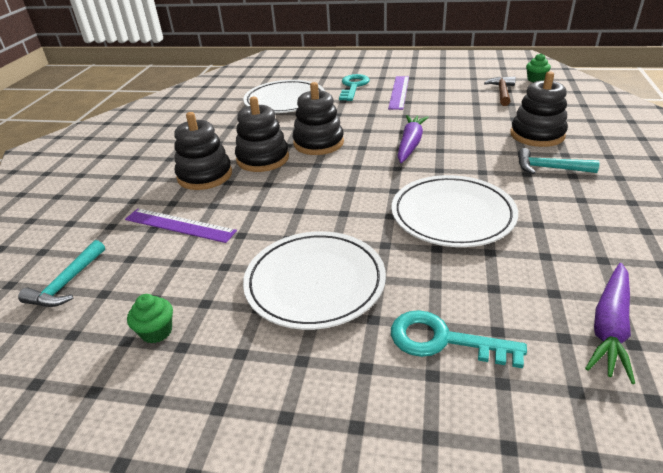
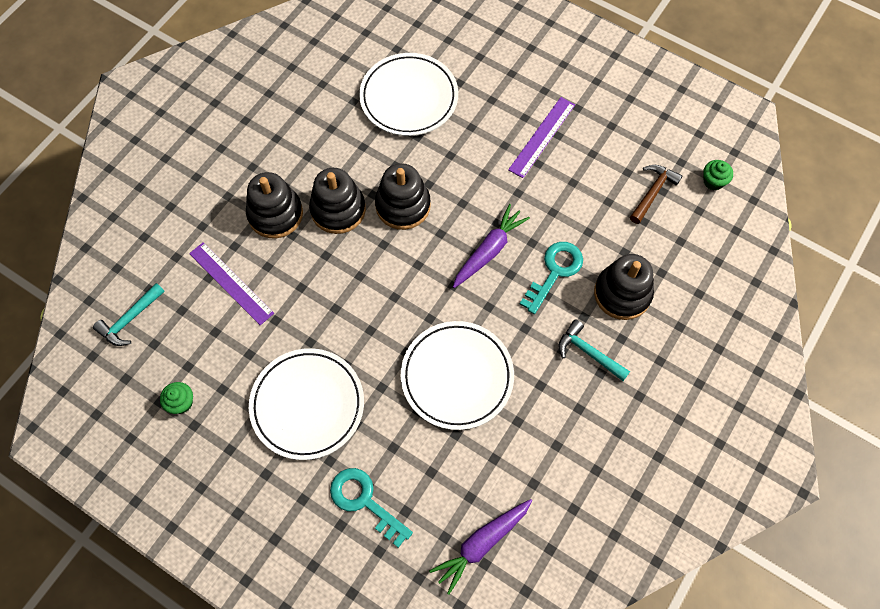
camera: 20 degrees right, 30 degrees up
turquoise key [339,74,370,101] -> turquoise key moved to [520,242,583,314]

